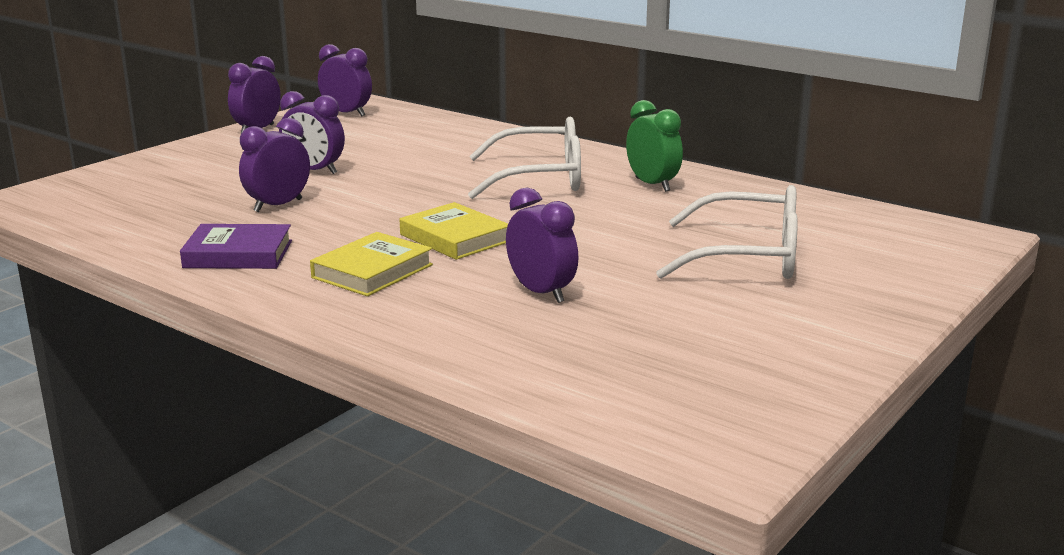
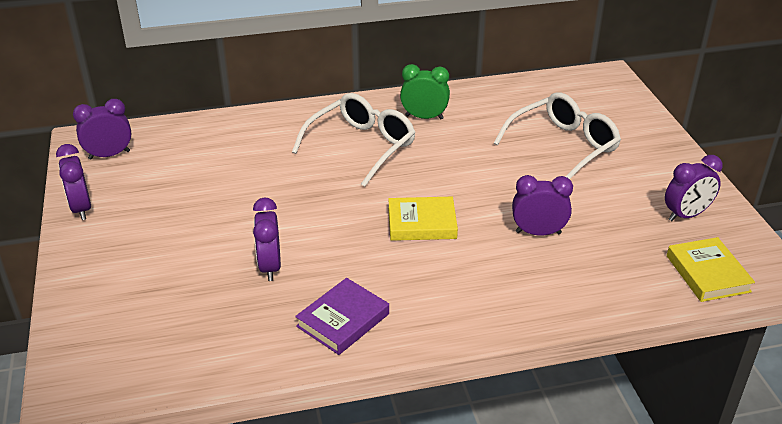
camera: 50 degrees left, 15 degrees up
purple clock [279,91,345,174] -> purple clock moved to [665,155,723,221]
yellow book [310,232,433,296] -> yellow book moved to [667,237,755,302]

